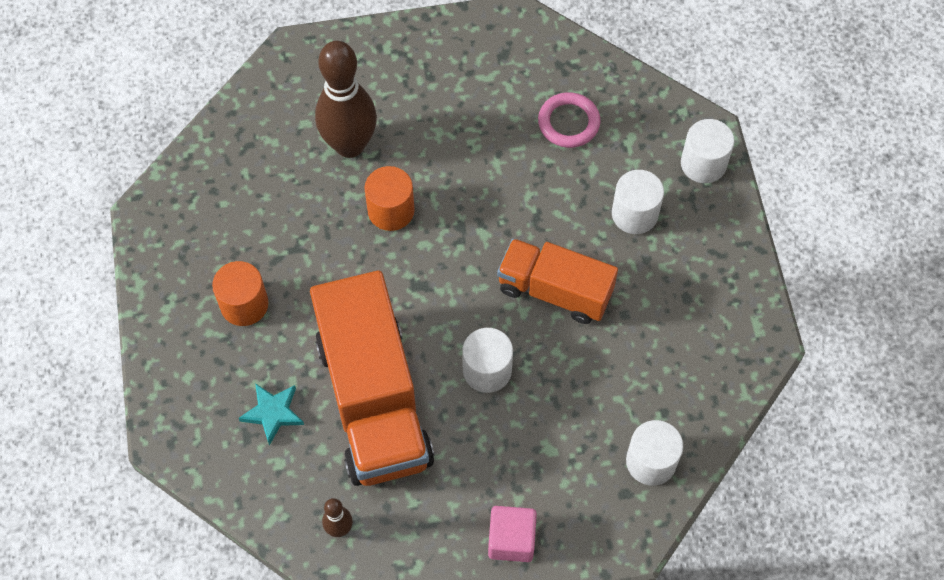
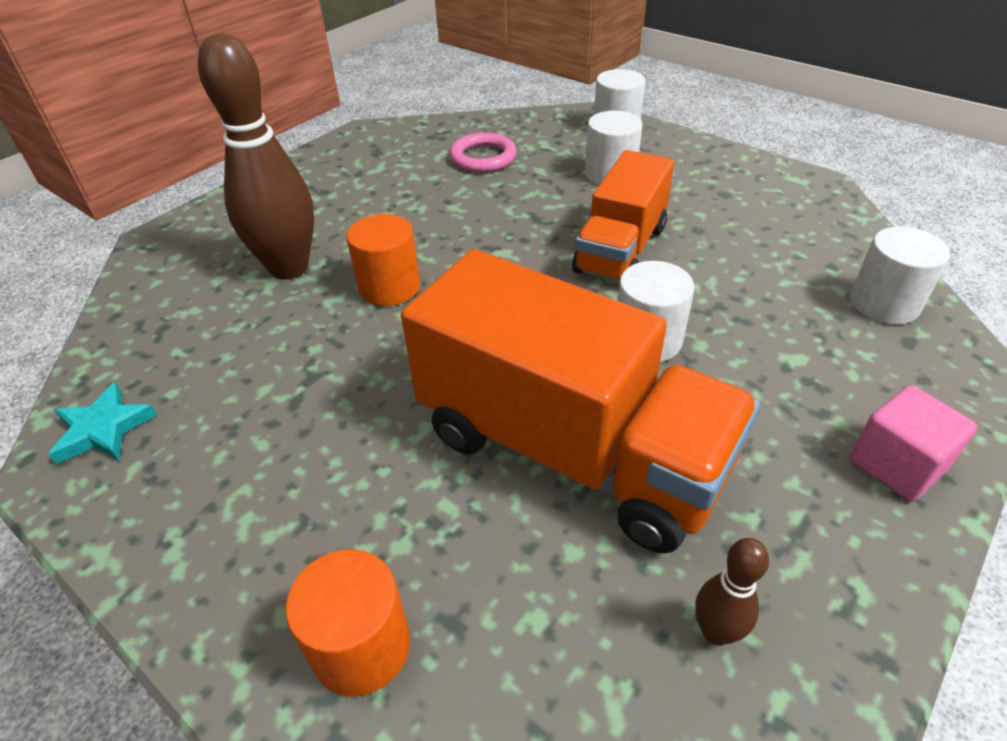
camera: 40 degrees left, 20 degrees down
orange cylinder [212,261,268,326] -> orange cylinder moved to [286,549,410,696]
turquoise star [239,383,304,445] -> turquoise star moved to [48,382,157,464]
orange truck [497,238,618,324] -> orange truck turned 45 degrees counterclockwise [572,150,674,281]

